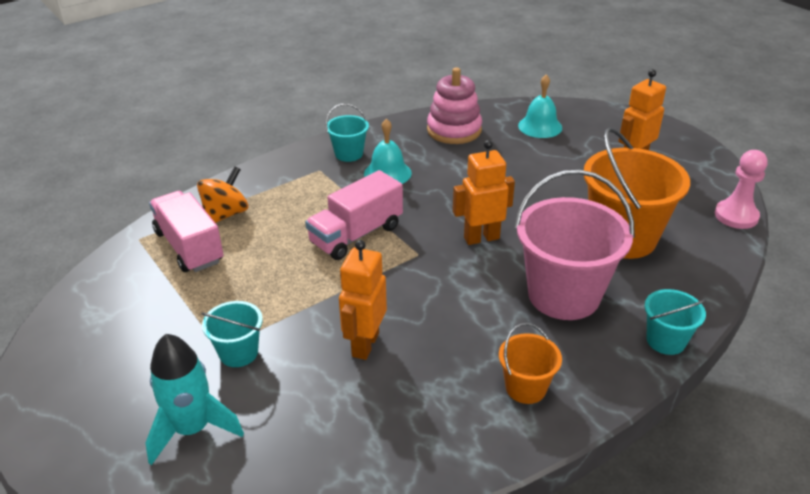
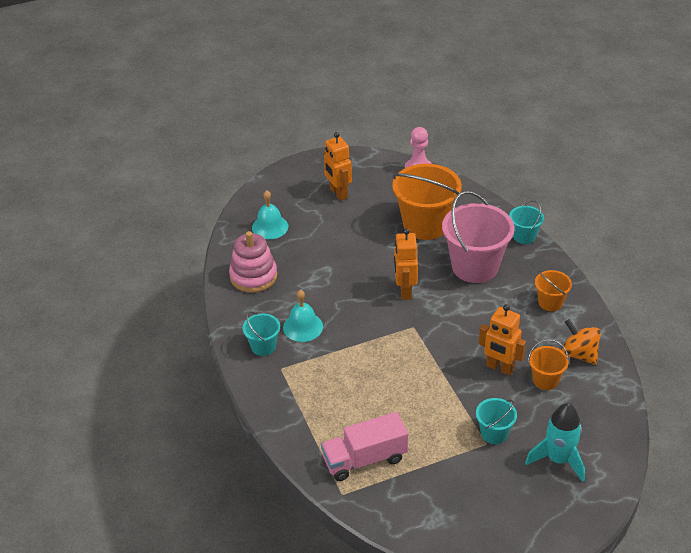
camera: 75 degrees left, 5 degrees up
orange spinning top [197,166,248,223] -> orange spinning top moved to [562,319,601,365]
pink truck [305,170,403,260] -> none
none -> orange bucket [528,339,569,390]

